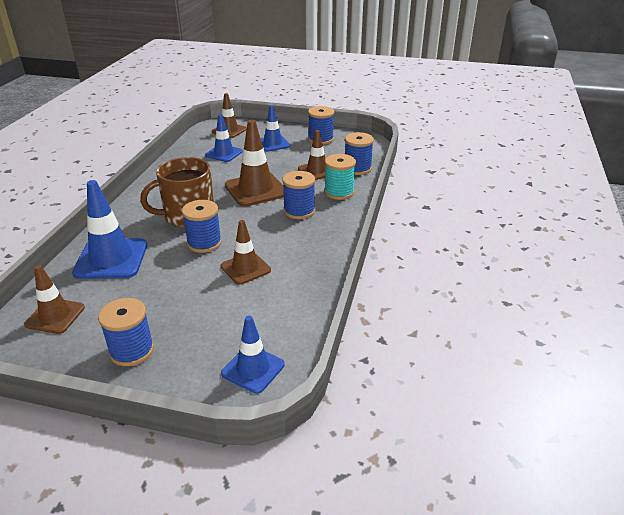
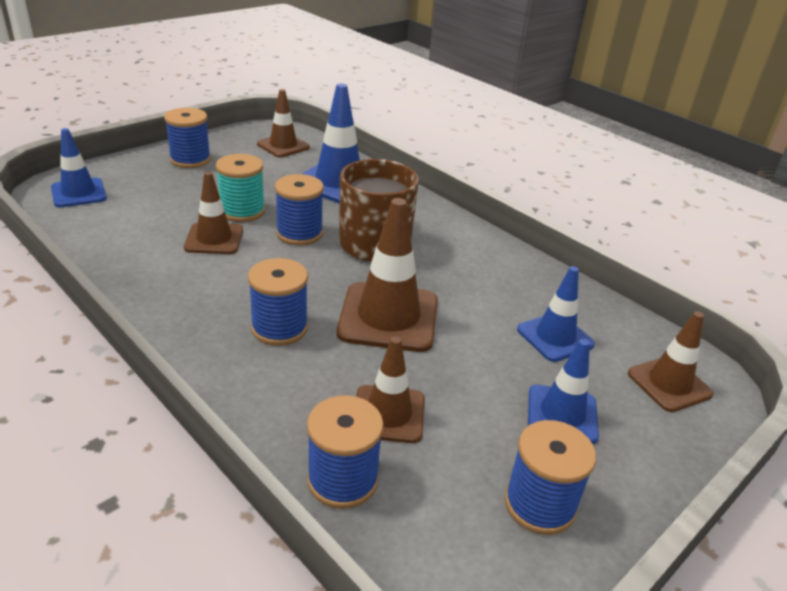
camera: 120 degrees right, 0 degrees up
turquoise spool [324,154,356,200] -> turquoise spool moved to [216,154,265,222]

